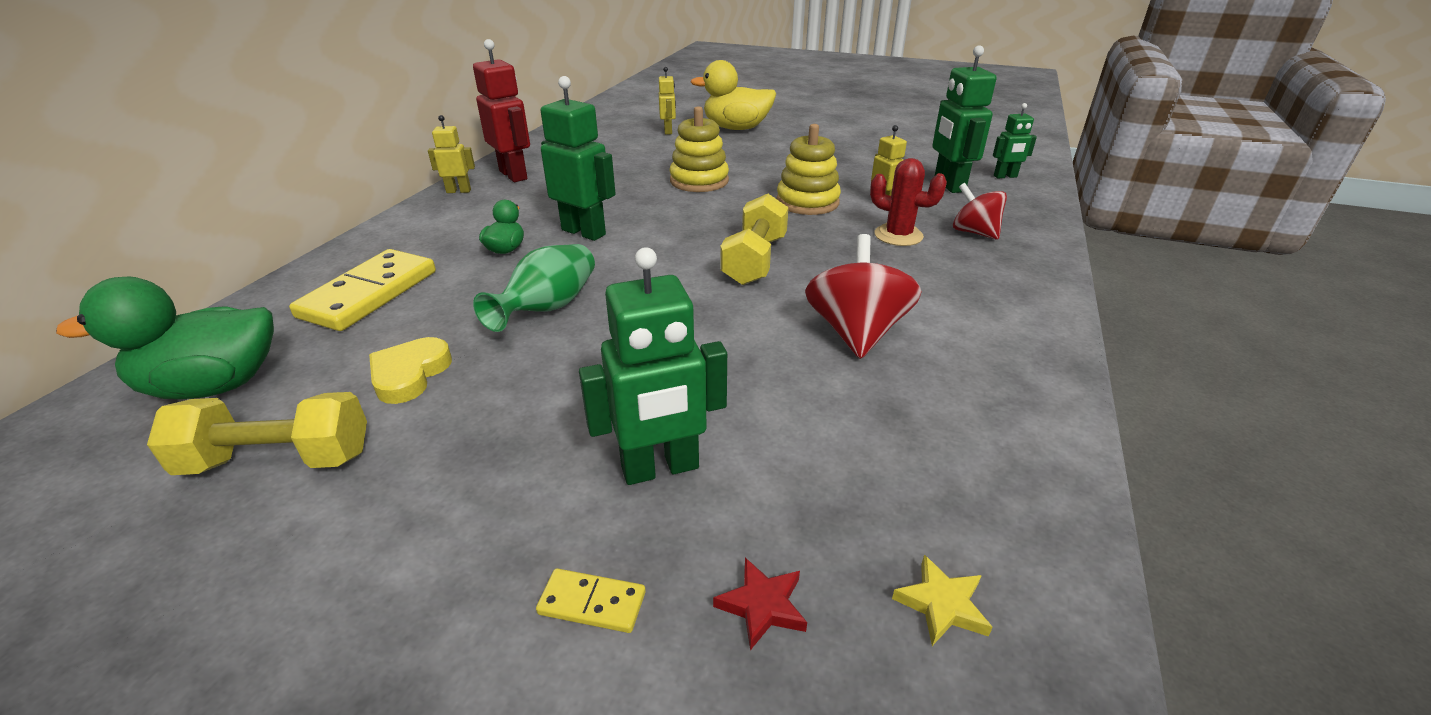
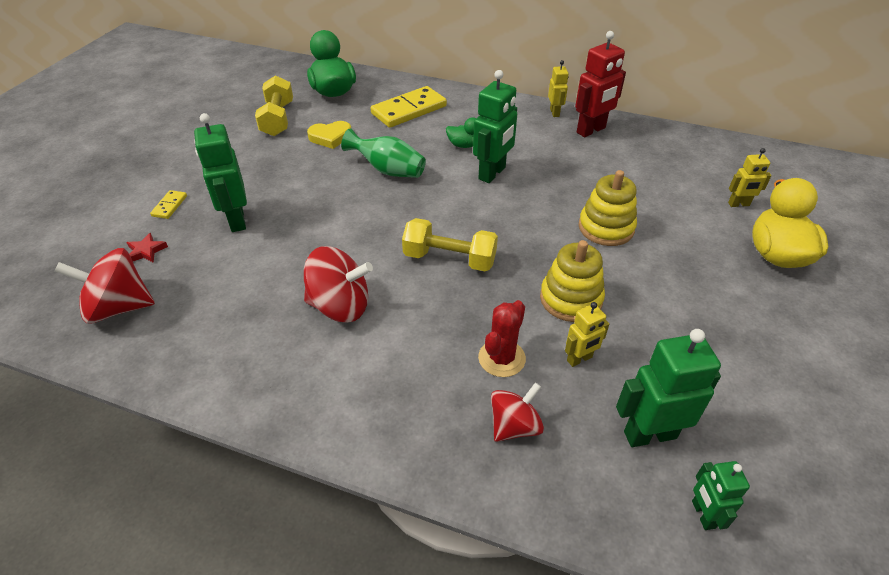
camera: 90 degrees right, 10 degrees up
yellow domino [289,249,436,331] -> yellow domino turned 60 degrees counterclockwise [371,86,447,128]
yellow heart [369,337,452,404] -> yellow heart turned 150 degrees clockwise [307,121,351,149]
yellow star [892,555,993,646] -> red spinning top [54,248,155,323]

